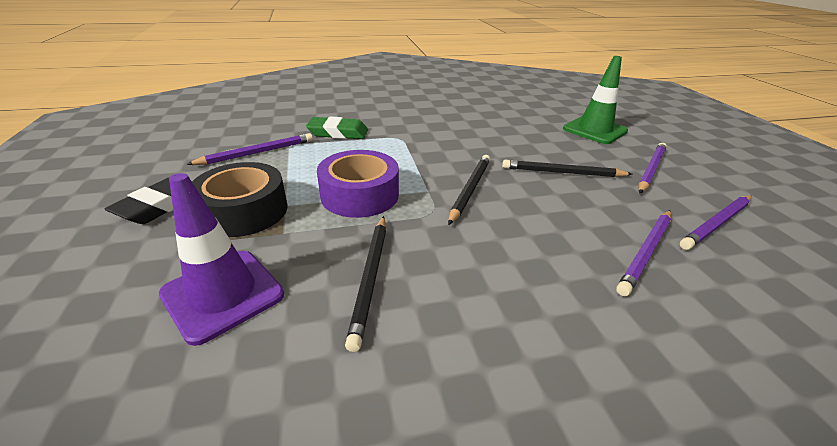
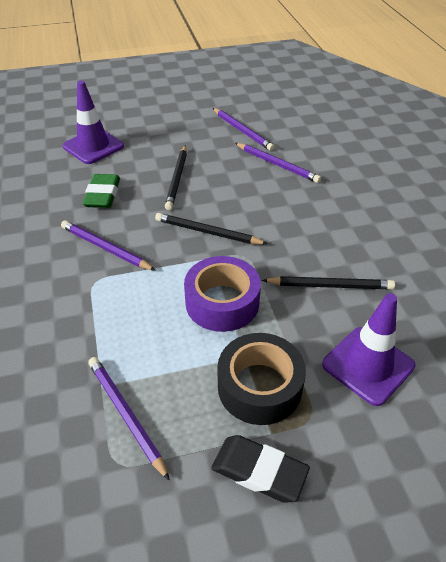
camera: 90 degrees left, 10 degrees up
green eraser [306,117,368,139] -> green eraser moved to [82,174,120,208]
green traffic cone [563,56,628,144] -> purple traffic cone [63,81,124,164]
purple pencil [638,143,667,193] -> purple pencil moved to [61,220,156,271]

